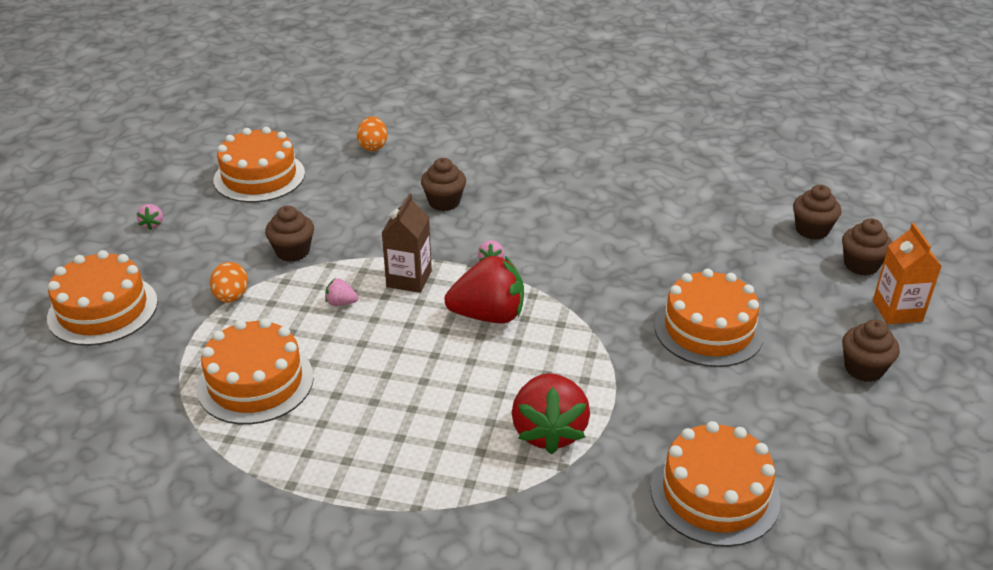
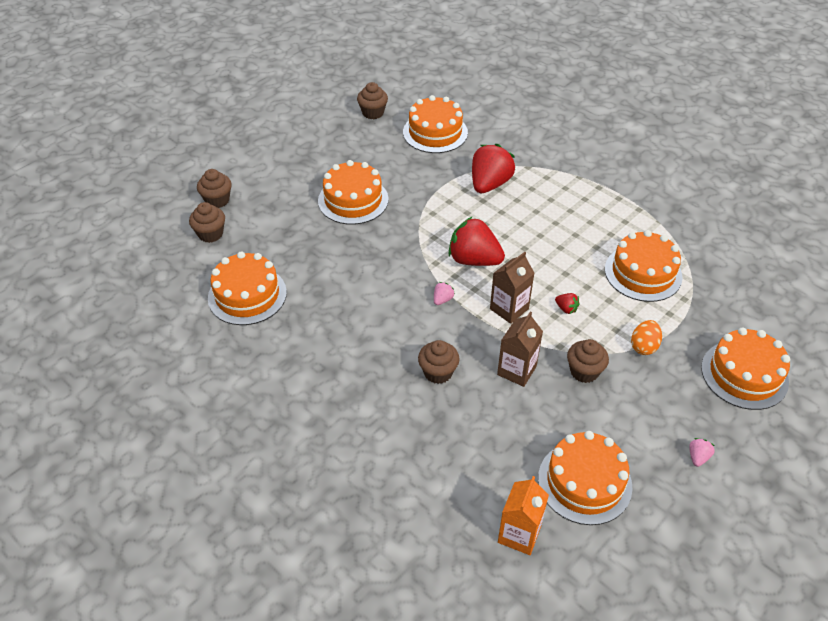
camera: 150 degrees left, 10 degrees up
pink strawberry [325,279,358,306] -> red strawberry [555,293,579,314]
orange egg [357,116,387,151] -> none
brown cupcake [842,319,900,382] -> brown cupcake moved to [357,82,388,119]
orange carton [873,223,942,324] -> orange carton moved to [498,476,549,555]
none -> orange cake [208,251,287,325]
none -> brown carton [497,312,543,387]

